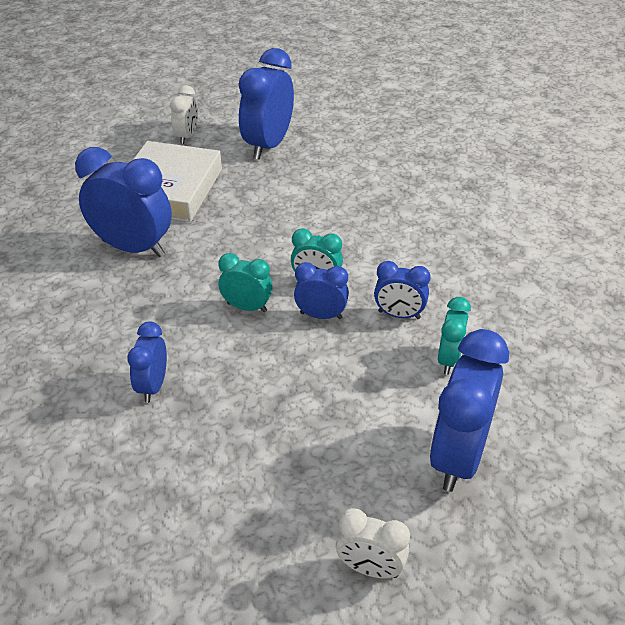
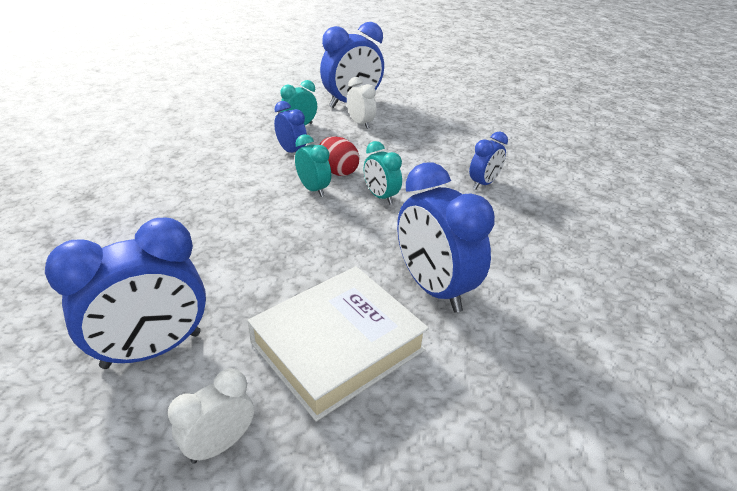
camera: 145 degrees left, 5 degrees down
blue clock [294,262,349,319] -> red egg [319,136,360,176]
white clock [336,508,410,579] -> white clock moved to [347,77,376,129]

